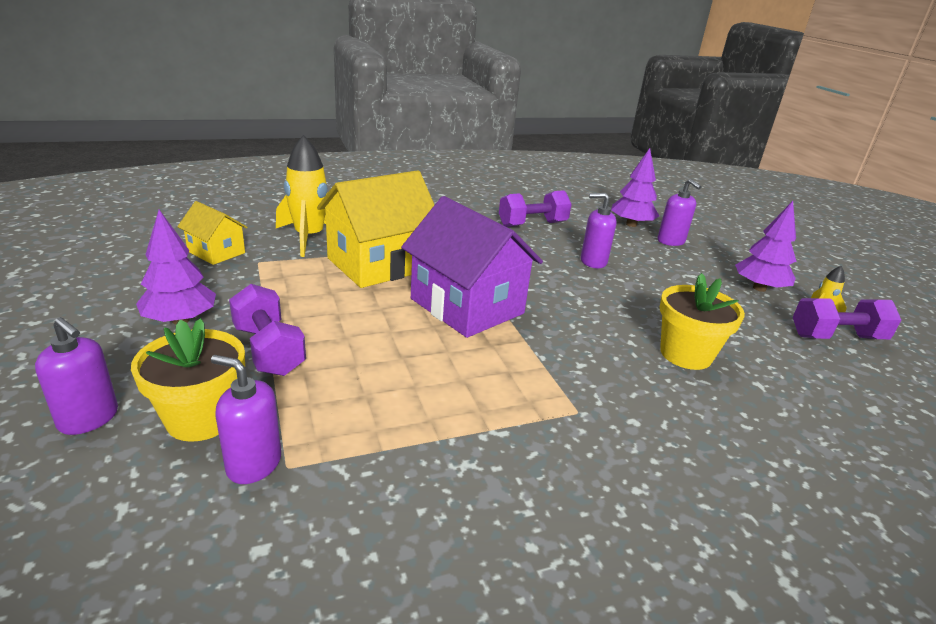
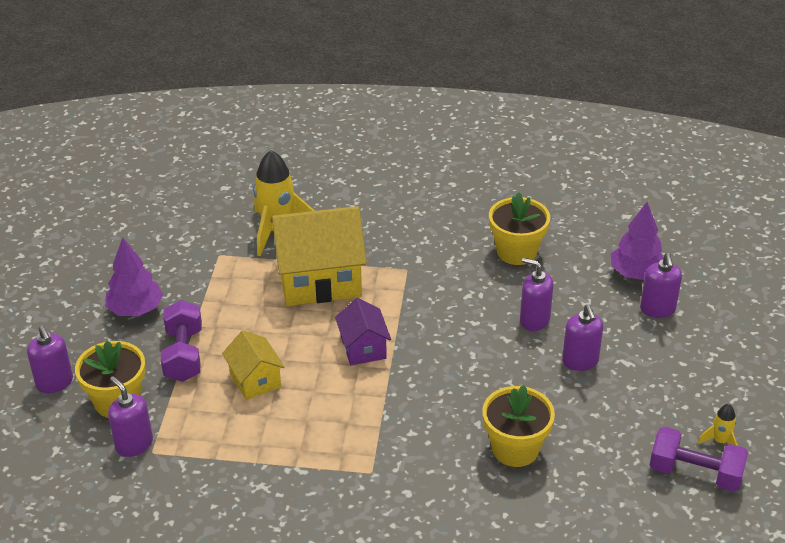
camera: 30 degrees right, 10 degrees up
yellow house [177,201,248,265] -> yellow house moved to [222,330,285,400]
purple house [401,196,543,338] -> purple house [335,298,391,365], size x0.52
purple dumbbell [499,190,572,227] -> yellow flower pot [489,192,550,265]
purple tree [735,201,796,292] -> none
none -> purple soap dispenser [562,304,603,371]

